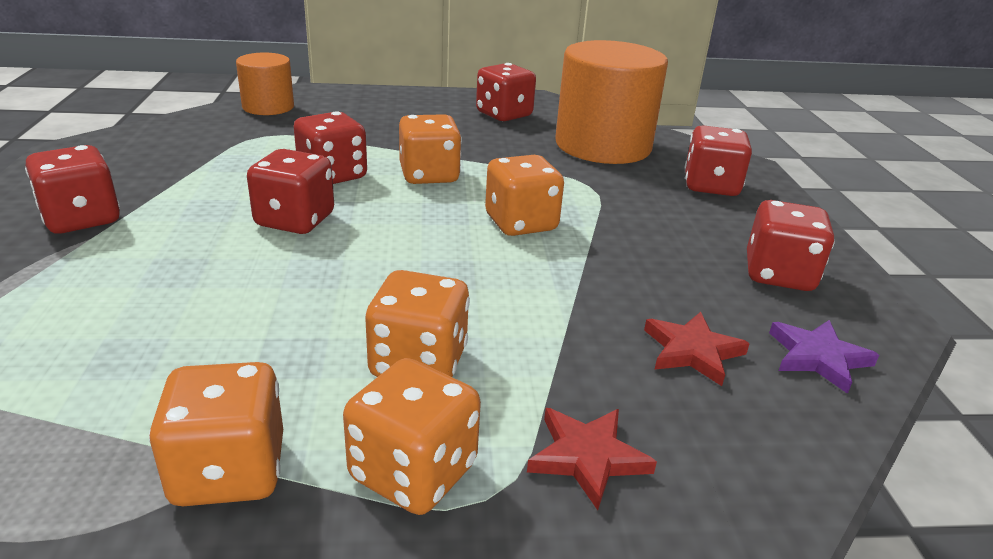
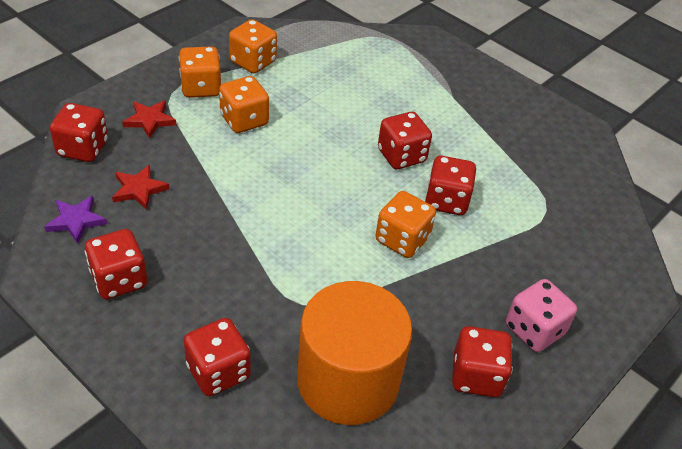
camera: 135 degrees right, 15 degrees up
red dice [25,145,120,234] -> red dice moved to [50,103,108,162]
orange cylinder [236,53,294,115] -> none
orange dice [485,155,564,236] -> none
none -> pink dice [506,279,577,352]

